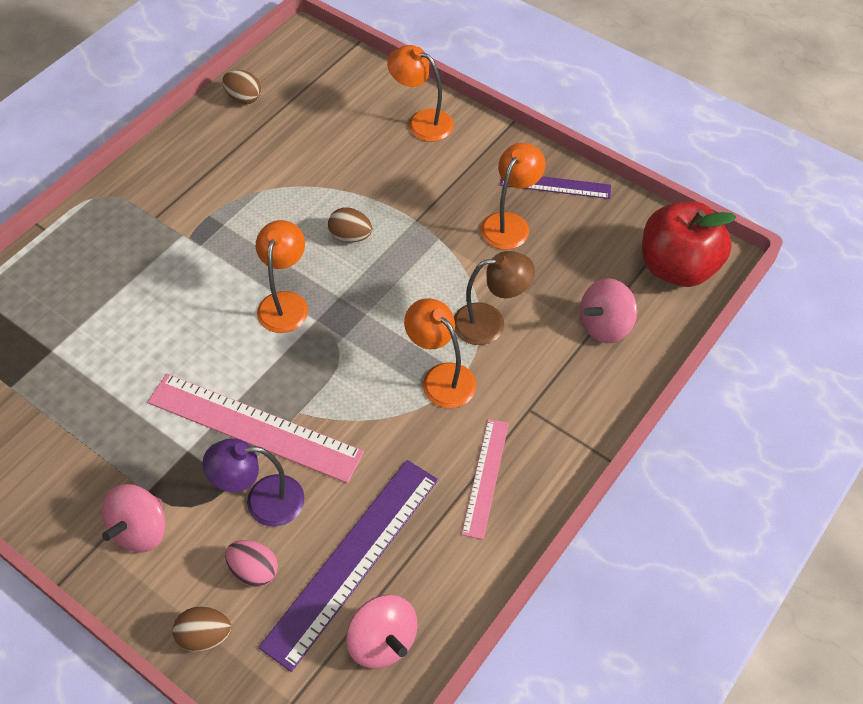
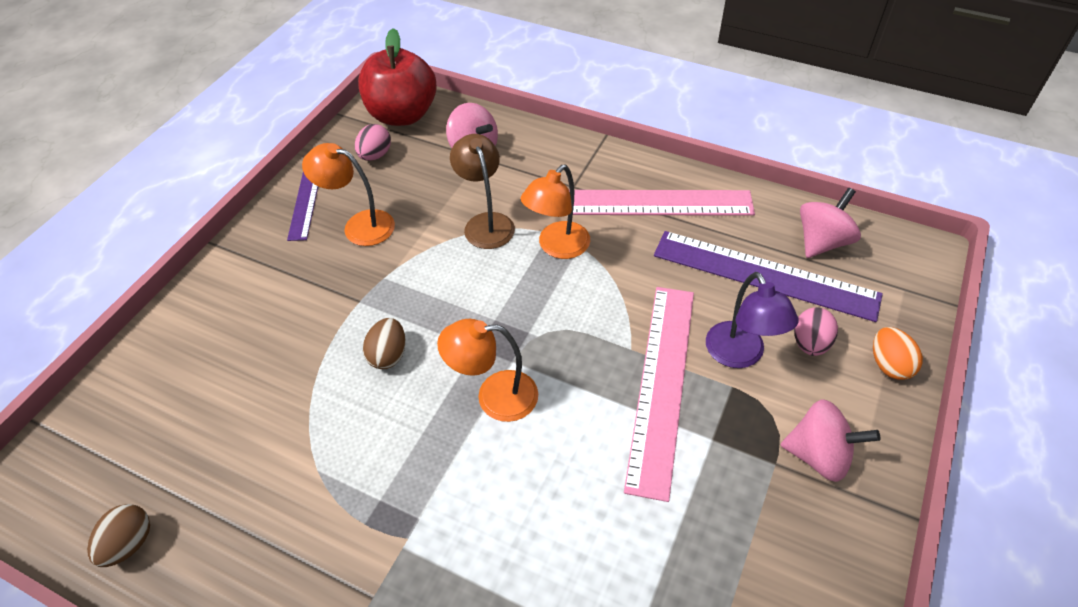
camera: 100 degrees left, 5 degrees down
brown egg [173,607,232,652] -> orange egg [873,327,923,380]
orange lamp [387,45,454,142] -> none
pink ruler [461,419,509,540] -> pink ruler [569,190,755,216], size x1.77
none -> pink egg [355,124,391,161]

